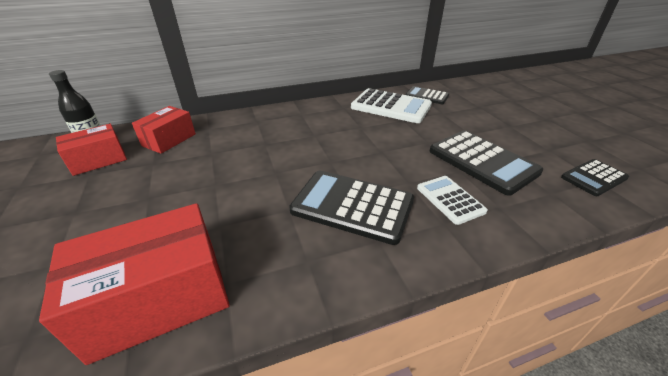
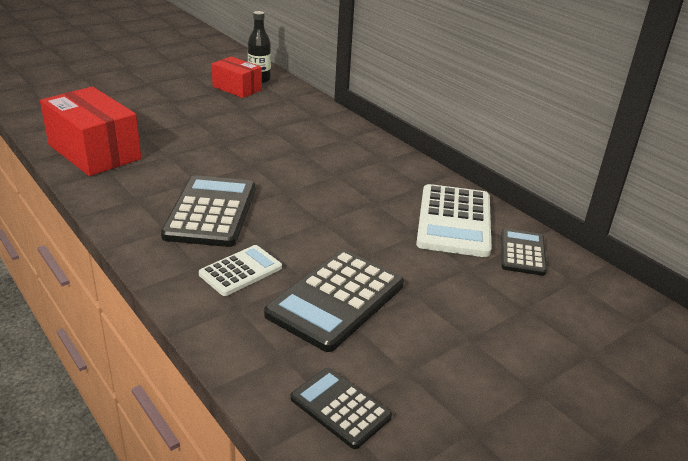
camera: 70 degrees right, 5 degrees down
red box [132,106,196,154] -> none

